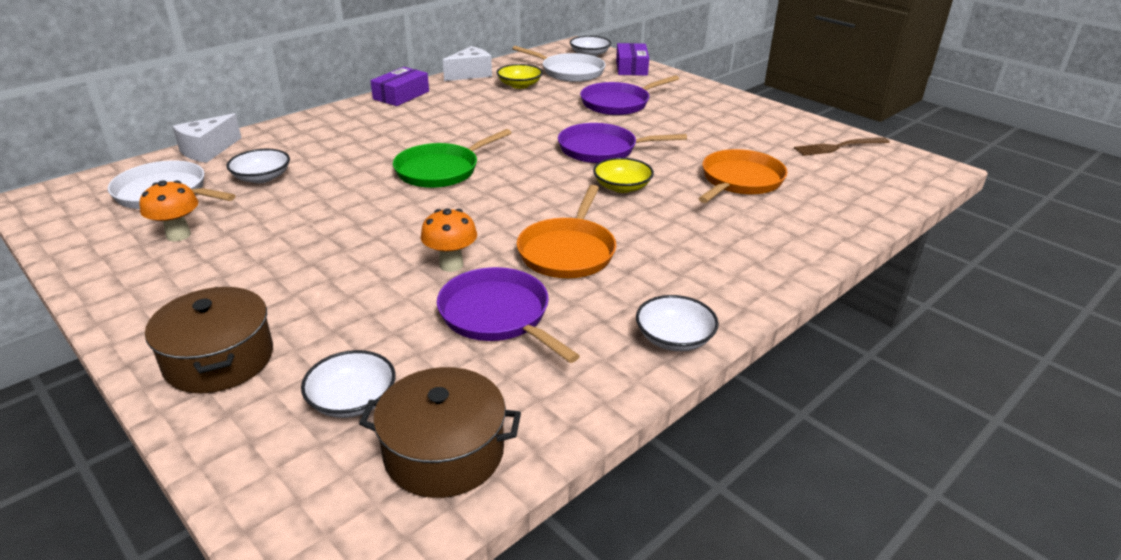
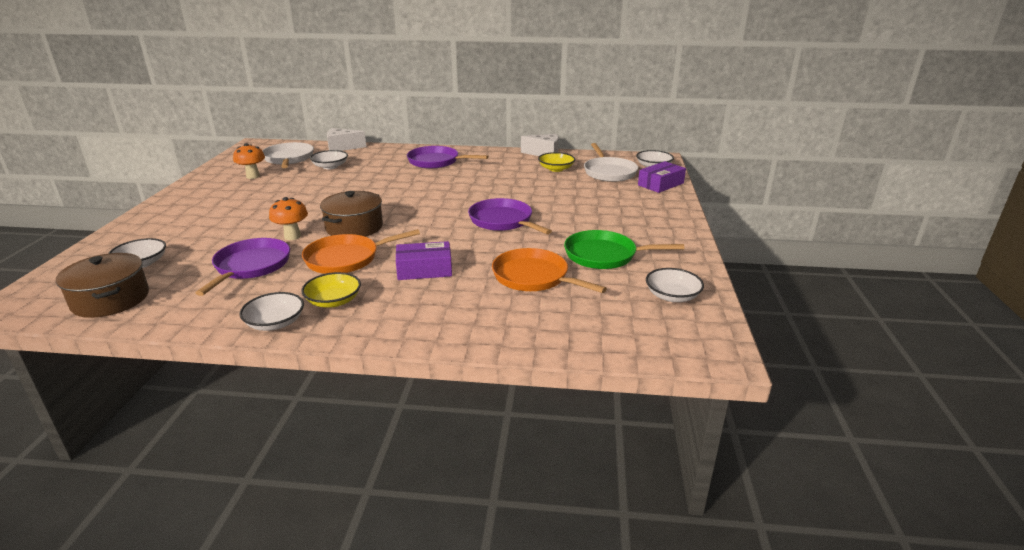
camera: 50 degrees right, 5 degrees down
brown pot [145,287,273,394] -> brown pot moved to [320,191,383,237]
purple box [370,67,429,106] -> purple box moved to [396,241,452,280]
green pan [393,129,511,188] -> green pan moved to [564,230,684,269]
purple pan [580,75,679,115] -> purple pan moved to [407,146,488,169]
yellow bowl [593,158,654,193] -> yellow bowl moved to [301,272,361,308]
orange pan [698,149,788,203] -> orange pan turned 135 degrees counterclockwise [492,248,607,293]
brown fork [794,138,890,156] -> white bowl [646,268,704,302]

